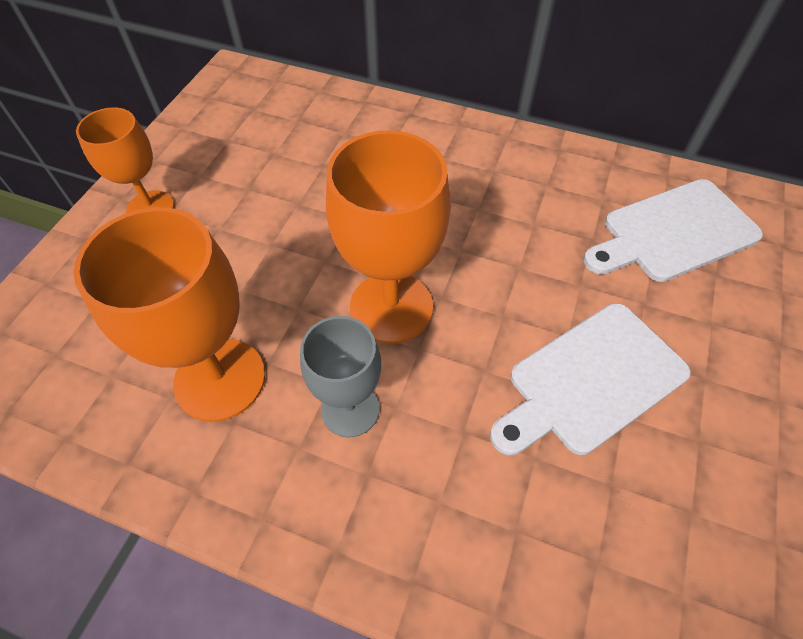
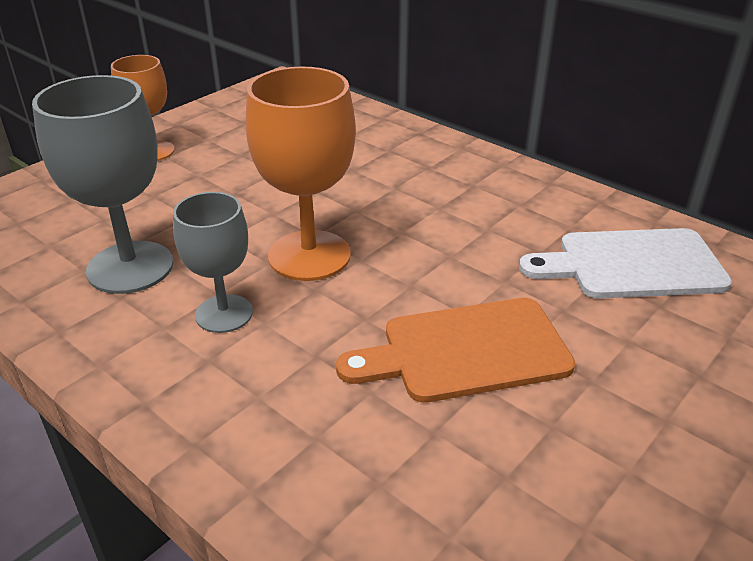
camera: 20 degrees right, 20 degrees down
orange goblet [73,207,265,421] -> grey goblet [32,75,173,294]
white cutting board [490,303,691,455] -> orange cutting board [336,298,575,403]

